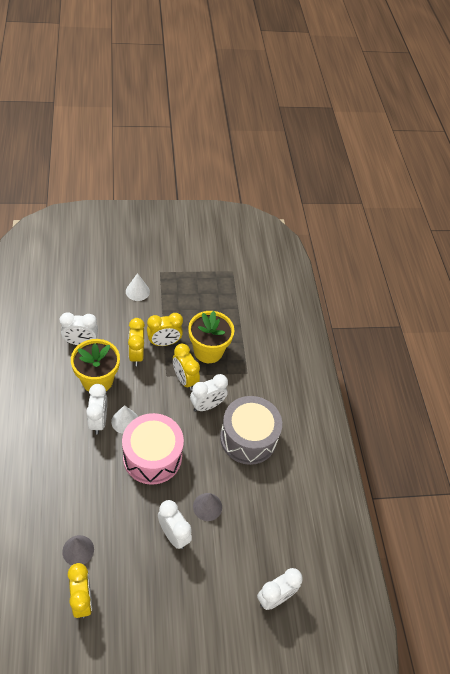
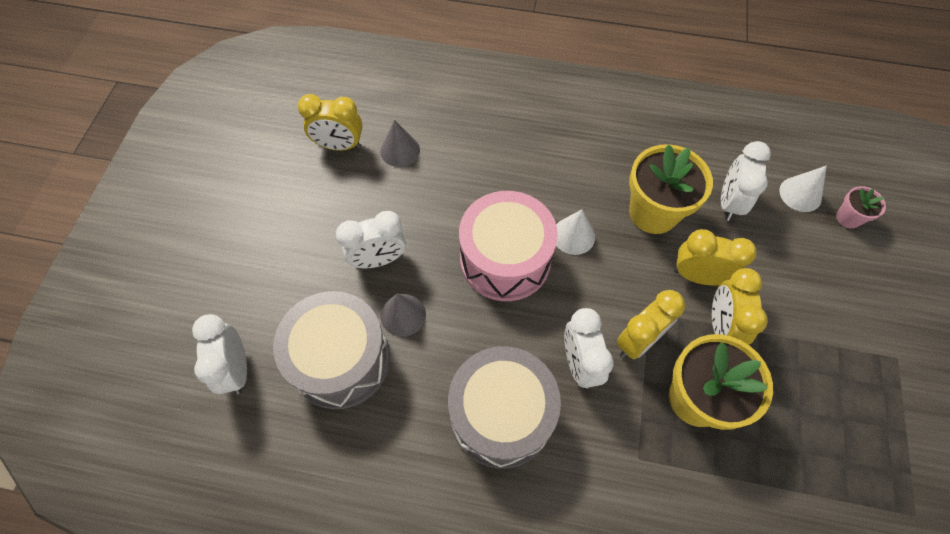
camera: 115 degrees right, 10 degrees up
white clock [86,384,107,434] -> none
white cone [126,273,150,301] -> white cone moved to [779,166,827,212]
yellow clock [173,344,200,391] -> yellow clock turned 150 degrees clockwise [616,290,685,359]
none -> grey drum [273,291,390,409]
none -> pink flower pot [836,186,886,229]

